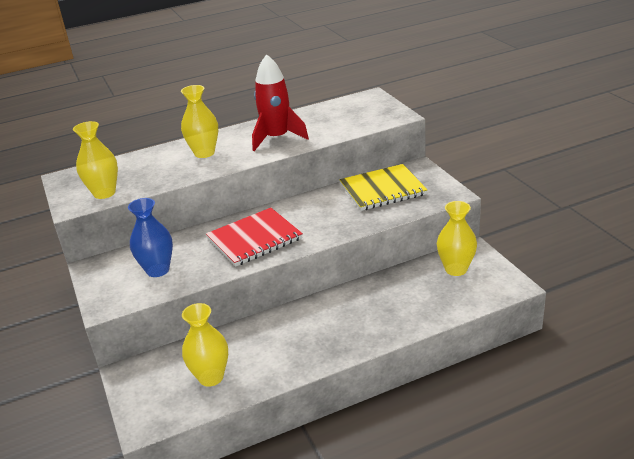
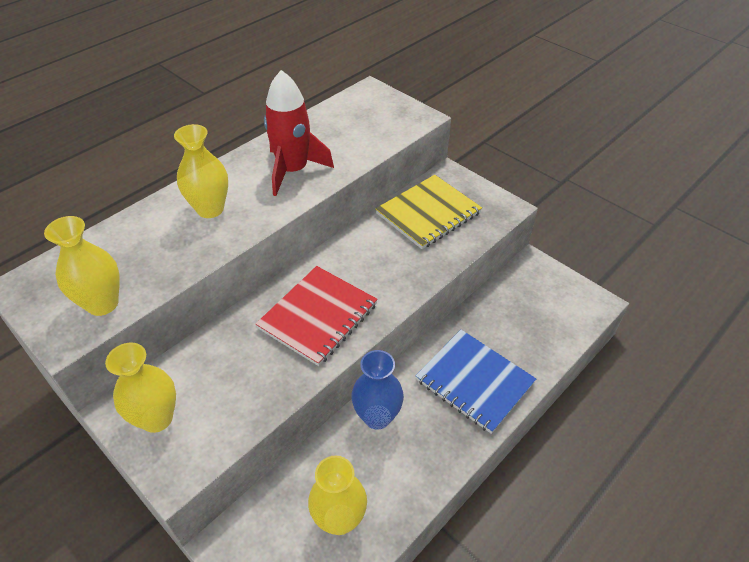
camera: 25 degrees left, 15 degrees up
blue vase [128,198,173,277] -> blue vase moved to [351,350,404,430]
yellow vase [437,201,477,276] -> yellow vase moved to [105,343,176,433]
none -> blue notebook [415,330,536,434]

